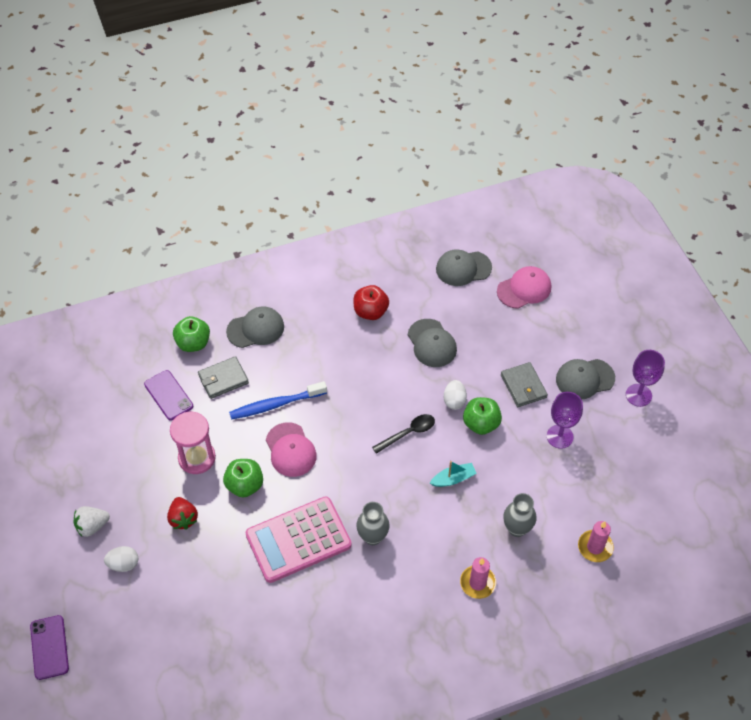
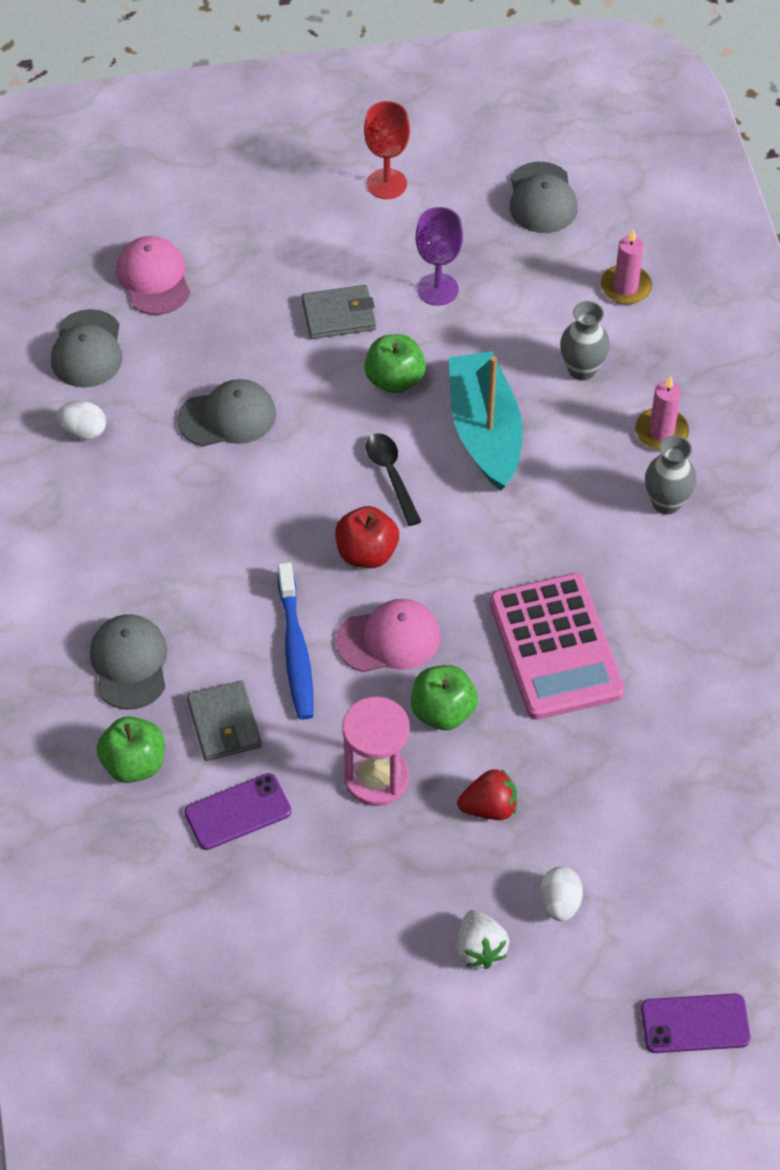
camera: 80 degrees left, 0 degrees up
red apple [353,285,389,320] -> red apple moved to [335,506,399,568]
grey vase [356,502,390,545] -> grey vase moved to [645,435,696,515]
turquoise boat [430,461,477,487] -> turquoise boat [449,351,523,491], size x2.19
white egg [444,380,467,410] -> white egg moved to [56,401,106,440]
grey cap [556,359,615,399] -> grey cap moved to [510,162,578,233]
purple goblet [626,350,665,407] -> red goblet [364,101,410,199]

